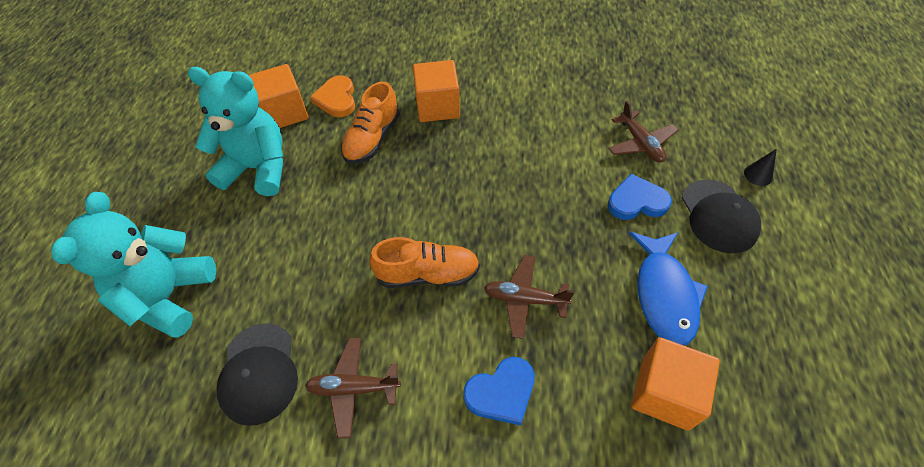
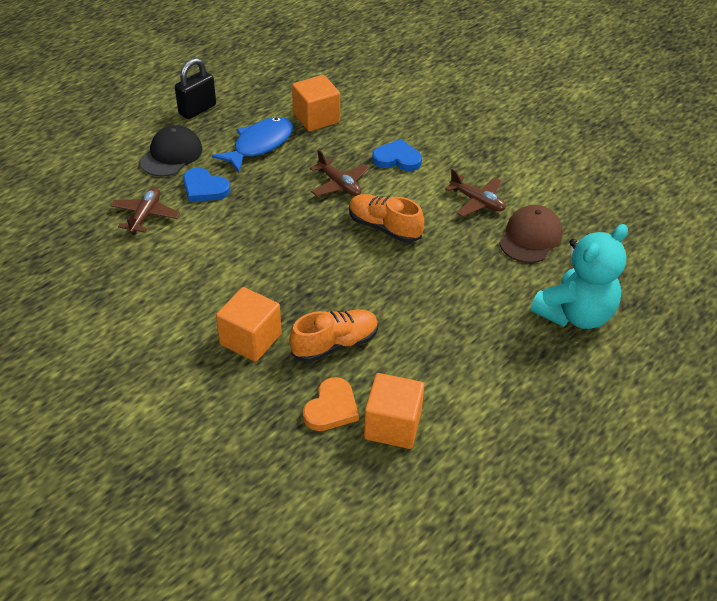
camera: 145 degrees left, 10 degrees down
turquoise teddy bear [188,67,283,196] -> none
black cap [217,323,298,426] -> brown cap [499,205,563,263]
black cone [744,149,777,186] -> none
none -> black padlock [175,58,216,119]

